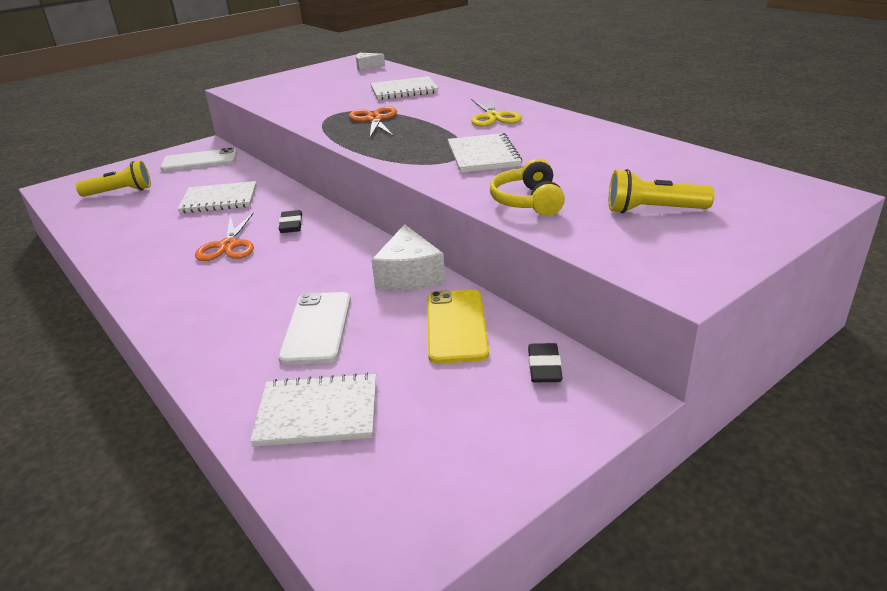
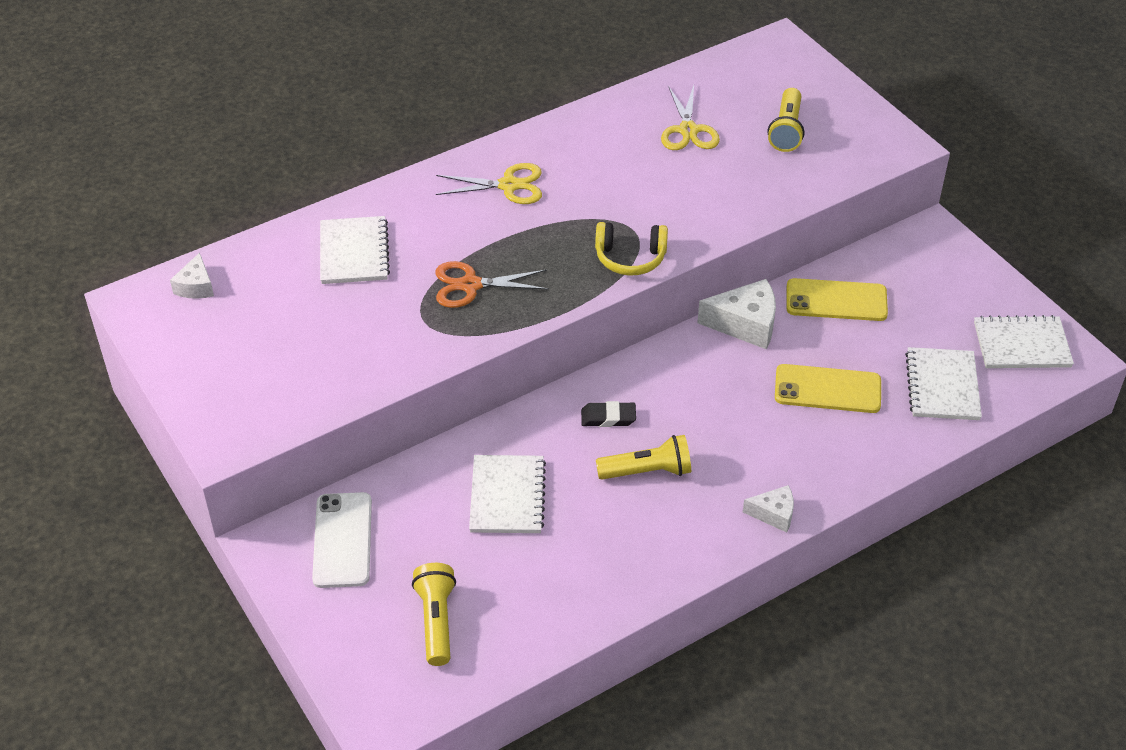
camera: 85 degrees left, 15 degrees up
orange scissors [195,212,254,261] -> yellow flashlight [596,435,691,480]
white phone [278,292,351,365] -> yellow phone [775,364,881,413]
white notebook [448,133,522,173] -> white notebook moved to [974,315,1074,368]
yellow headphones [490,159,565,216] -> yellow headphones moved to [595,222,668,276]
black eraser [528,343,563,382] -> none
none -> yellow scissors [661,85,720,150]
none -> white cheese [743,485,794,533]

